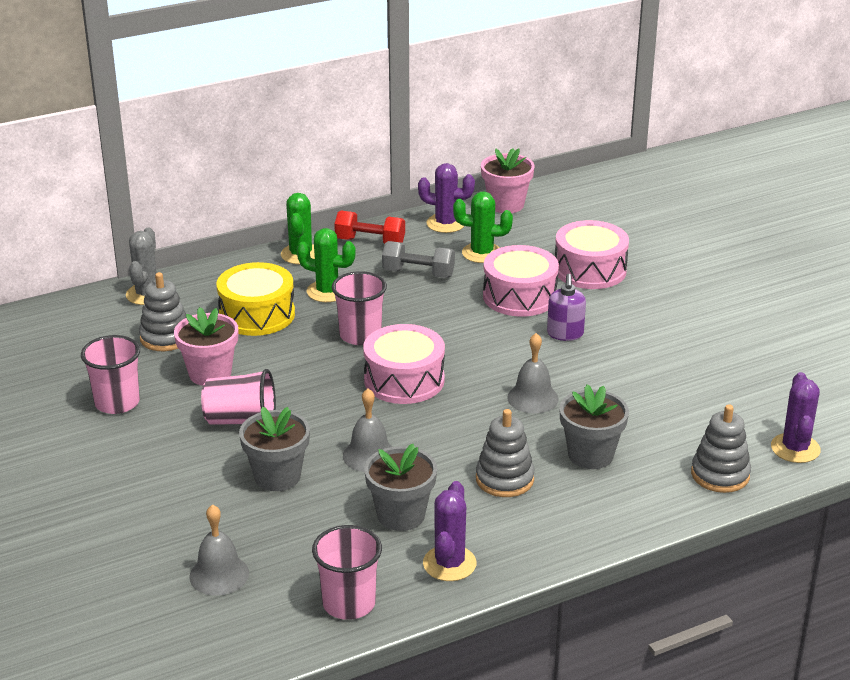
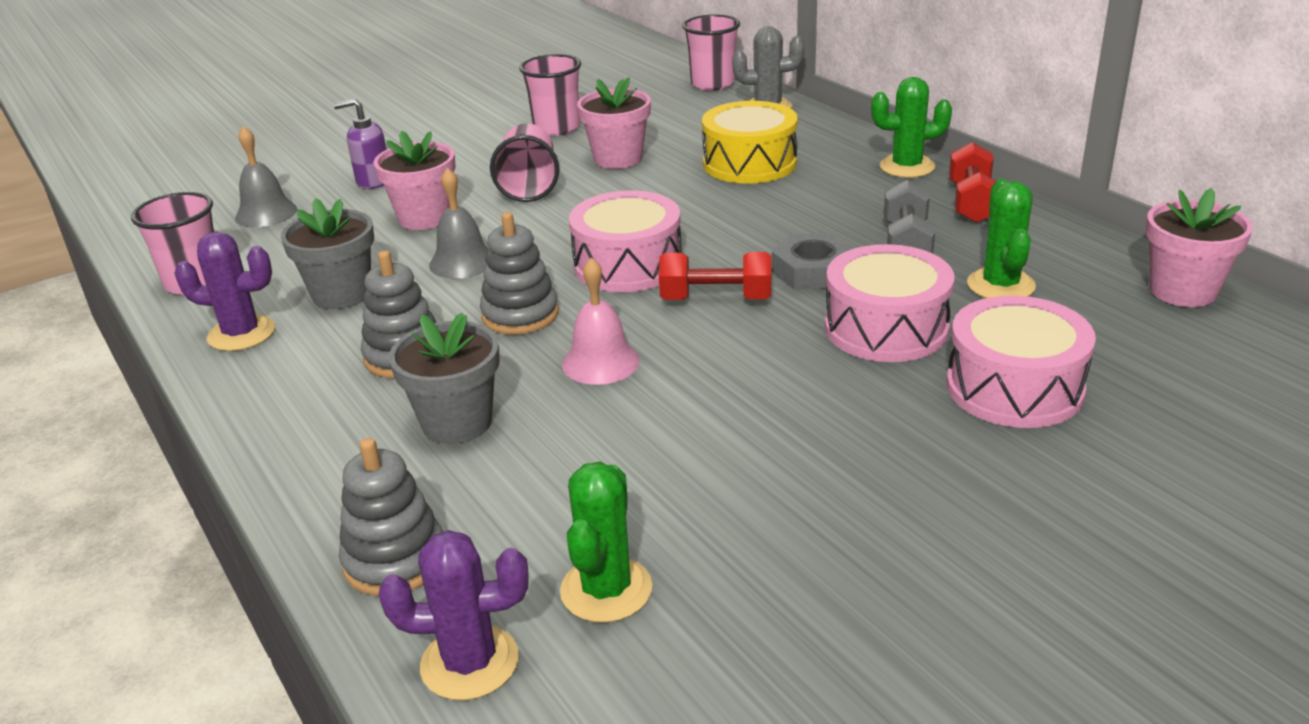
camera: 85 degrees right, 0 degrees up
grey stacking toy [139,272,186,351] -> grey stacking toy moved to [480,212,559,335]
grey flower pot [239,406,310,491] -> pink flower pot [373,130,456,230]
green cactus [297,228,356,302] -> green cactus moved to [560,462,652,623]
pink cup [332,271,387,345] -> pink cup moved to [682,14,740,91]
purple cactus [418,163,475,233] -> none
grey bell [507,333,559,413] -> pink bell [562,257,640,385]
purple soap dispenser [547,274,586,341] -> purple soap dispenser moved to [333,98,387,189]
none -> red dumbbell [659,252,771,300]
none -> grey nut [772,233,854,289]

